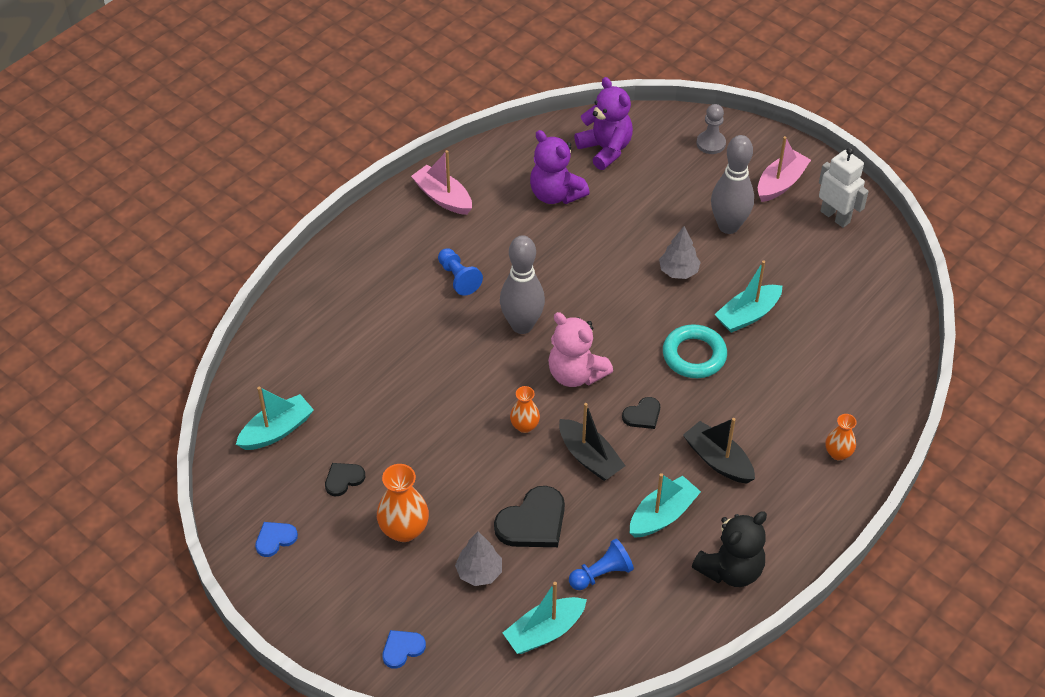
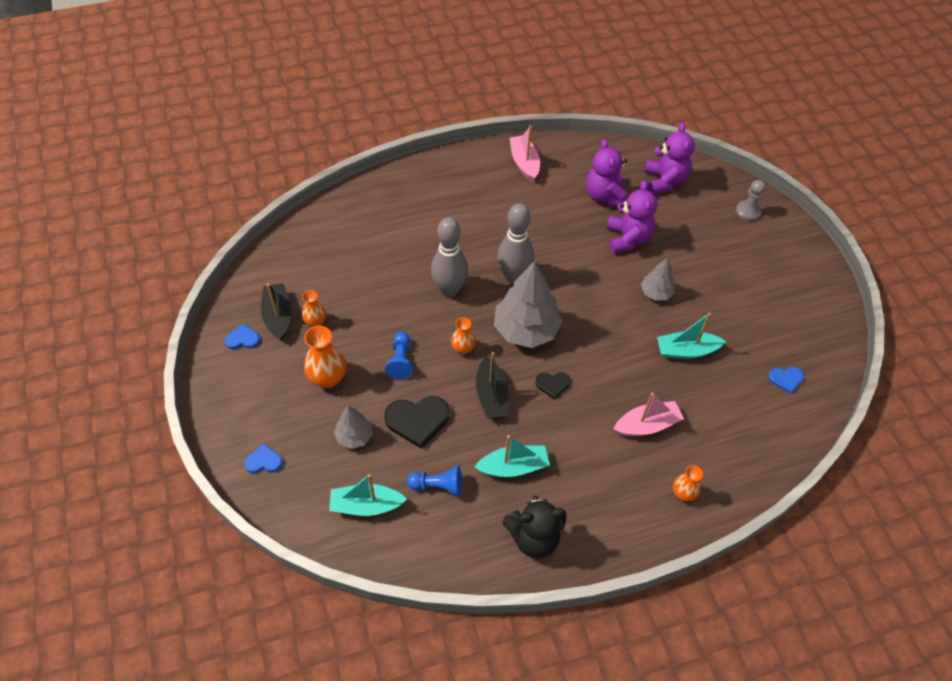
camera: 30 degrees right, 5 degrees up
turquoise boat [236,387,314,450] -> none
black heart [325,463,365,496] -> orange vase [302,290,326,327]
blue pawn [438,248,483,296] -> blue pawn moved to [385,332,413,379]
pink teddy bear [548,312,613,387] -> grey tree [494,261,563,348]
turquoise ring [663,324,727,378] -> none
black boat [683,418,755,484] -> black boat moved to [261,283,292,341]
grey bowling pin [711,135,754,234] -> grey bowling pin moved to [431,217,468,297]
pink boat [758,136,811,202] -> pink boat moved to [614,393,684,436]
white robot [819,148,869,228] -> none
none -> purple teddy bear [607,180,657,254]
none -> blue heart [768,367,804,394]

